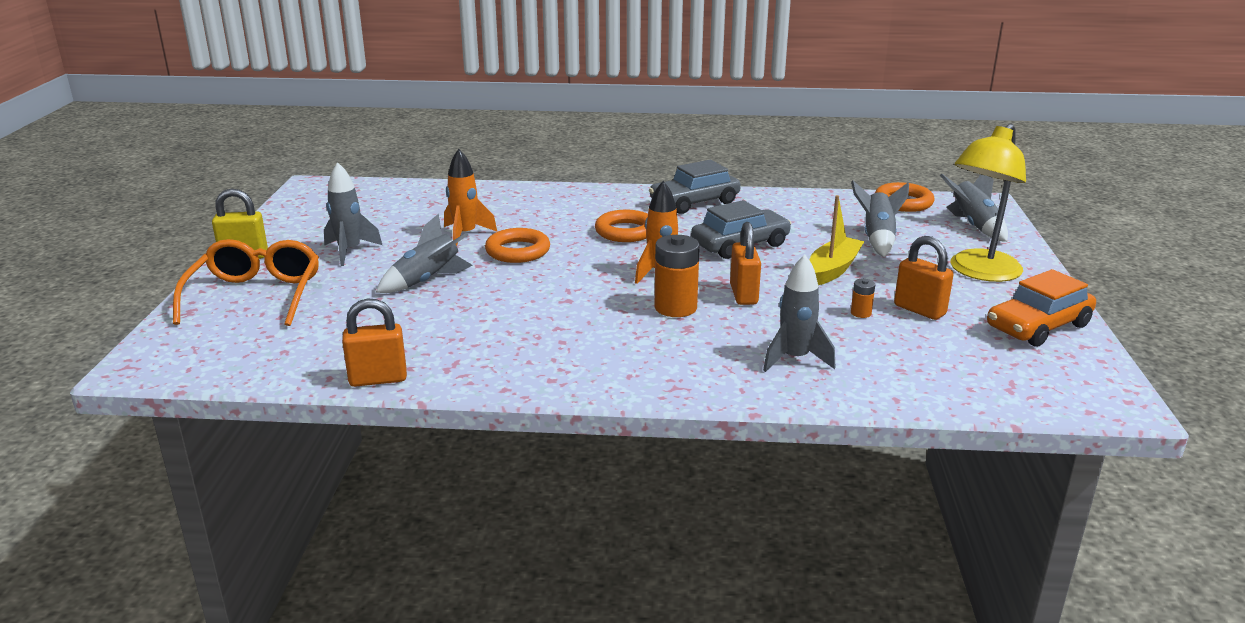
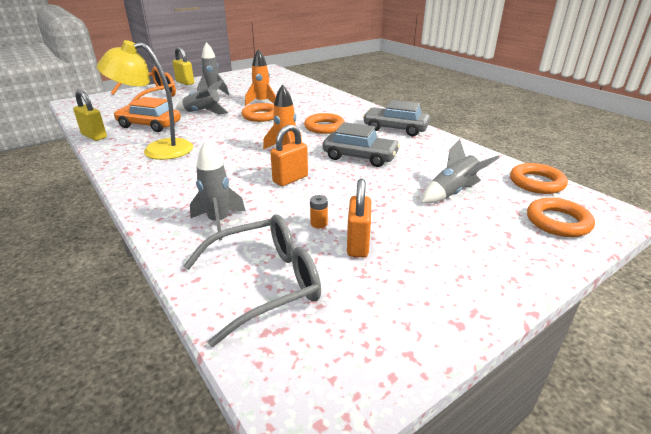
camera: 50 degrees right, 5 degrees up
orange padlock [342,298,407,387] -> yellow padlock [73,90,107,141]
orange battery [654,235,700,317] -> none
yellow boat [809,195,864,285] -> none
grey rocket [940,174,1008,242] -> orange ring [527,198,595,237]
yellow lamp [950,123,1026,282] -> yellow lamp moved to [97,40,193,160]
orange car [987,269,1096,347] -> orange car moved to [114,97,181,132]
none -> grey glasses [184,214,321,347]

